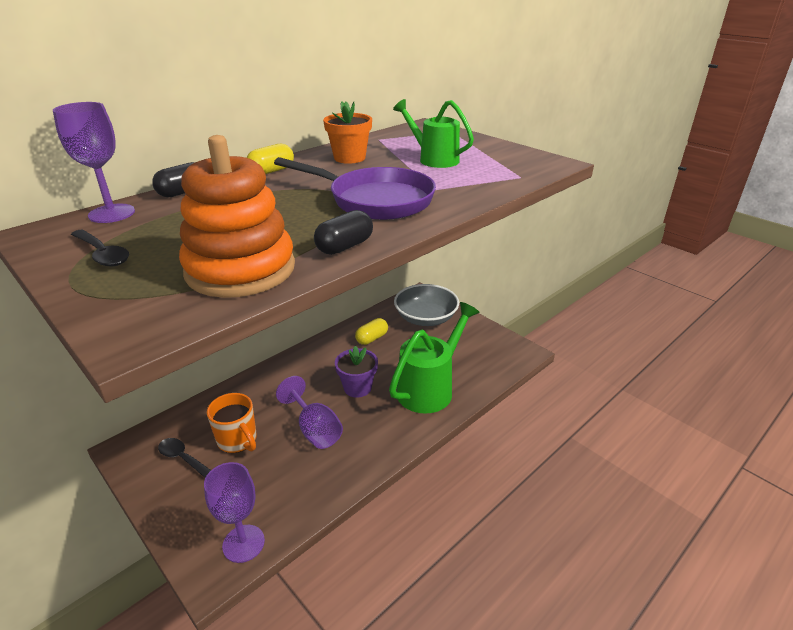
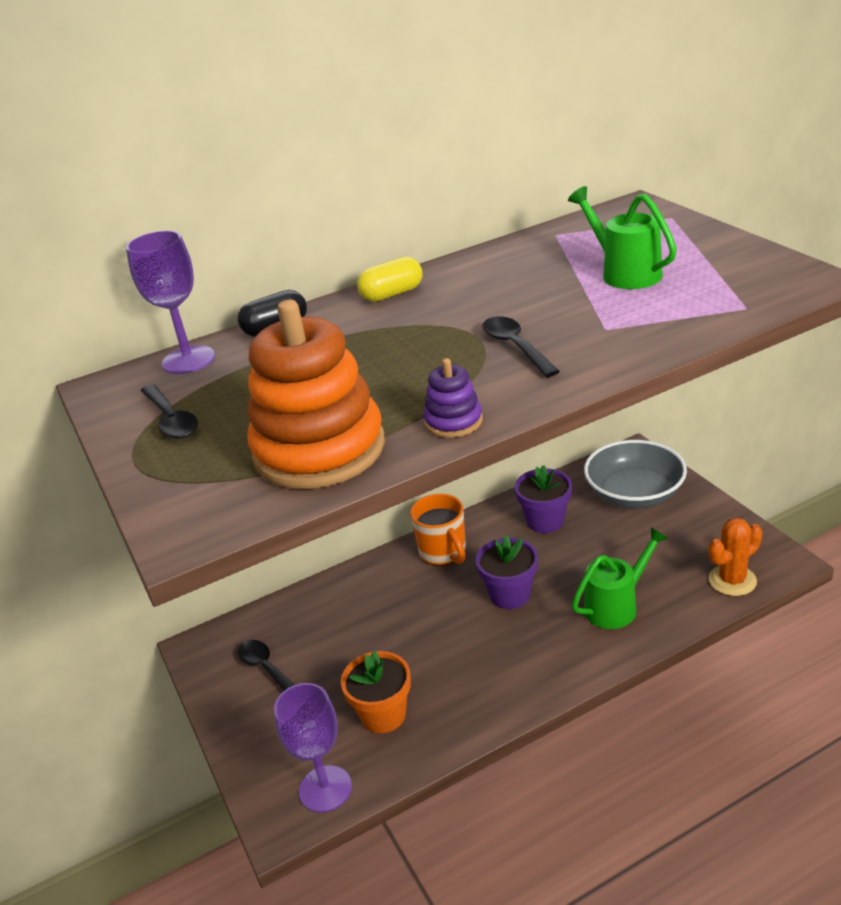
camera: 20 degrees right, 0 degrees up
orange mug [207,393,257,453] -> orange mug moved to [410,494,466,566]
purple pan [274,157,436,220] -> black spoon [483,316,560,377]
purple goblet [276,376,343,449] -> none
black capsule [314,210,373,255] -> purple stacking toy [423,358,483,438]
orange flower pot [323,101,372,164] -> orange flower pot moved to [341,650,411,733]
yellow capsule [355,318,388,345] -> purple flower pot [515,465,572,533]
green watering can [389,302,479,414] -> green watering can [572,527,669,629], size x0.63
none -> orange cactus [709,518,763,596]

